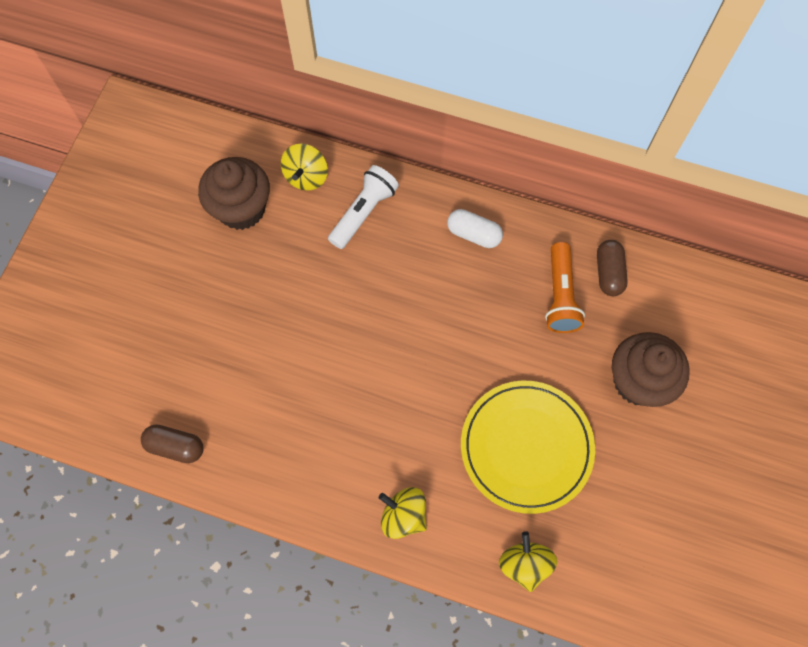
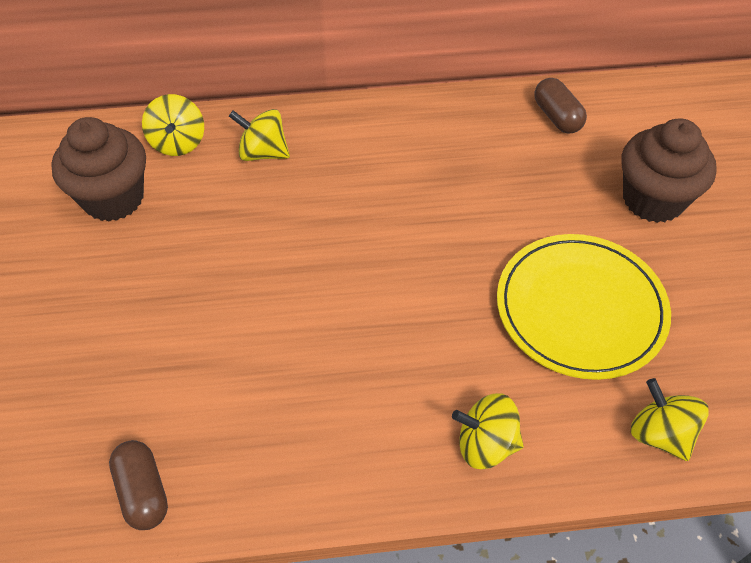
camera: 25 degrees left, 15 degrees down
brown capsule [141,424,204,463] -> brown capsule turned 75 degrees clockwise [109,440,168,530]
white flashlight [328,165,399,249] -> yellow spinning top [229,109,290,161]
white capsule [447,209,503,248] -> none
orange flashlight [545,242,585,333] -> none

